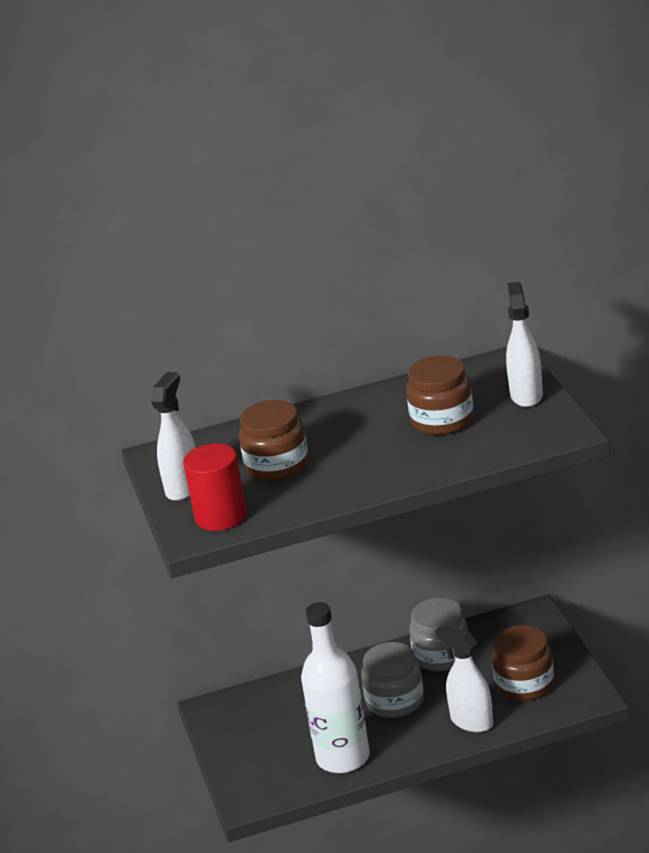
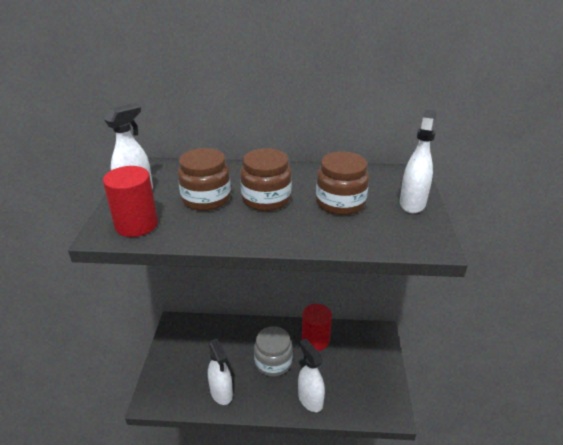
camera: 15 degrees right, 5 degrees up
white bottle [301,602,370,773] -> white spray bottle [208,339,233,405]
grey jar [409,598,468,671] -> red cylinder [302,304,332,351]
brown jar [492,625,554,701] -> brown jar moved to [240,148,292,211]

